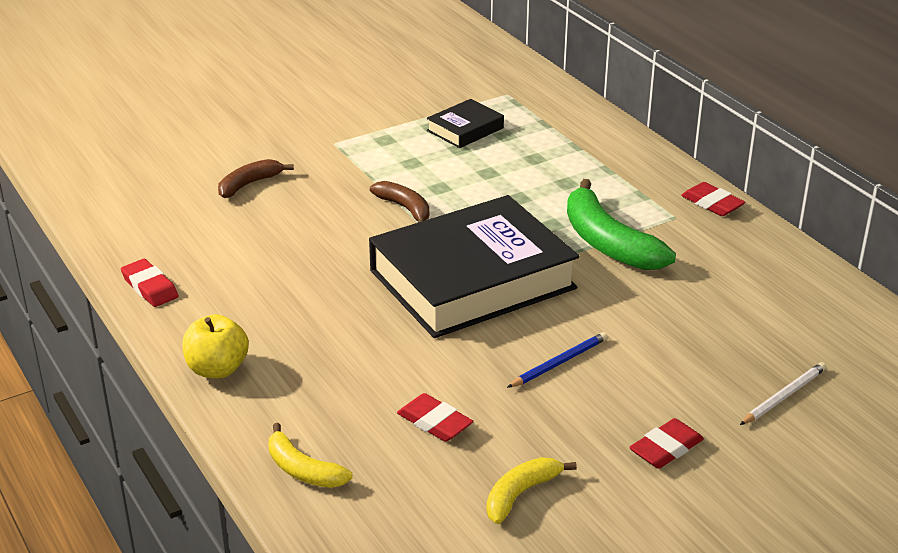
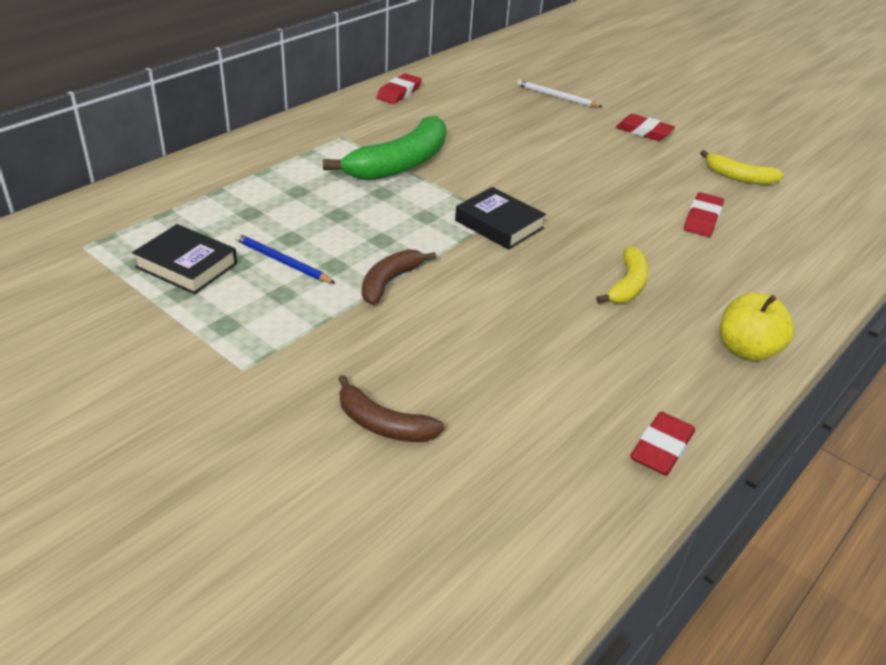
camera: 110 degrees left, 5 degrees up
yellow banana [268,423,353,488] -> yellow banana moved to [596,247,649,303]
black book [369,195,579,338] -> black book [455,187,546,250], size x0.44
blue pencil [507,332,608,388] -> blue pencil moved to [234,233,336,284]
red eraser [681,182,745,216] -> red eraser moved to [376,73,422,104]

